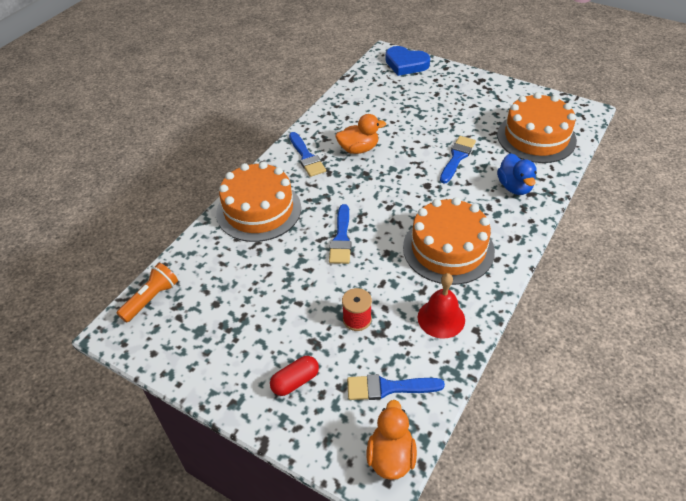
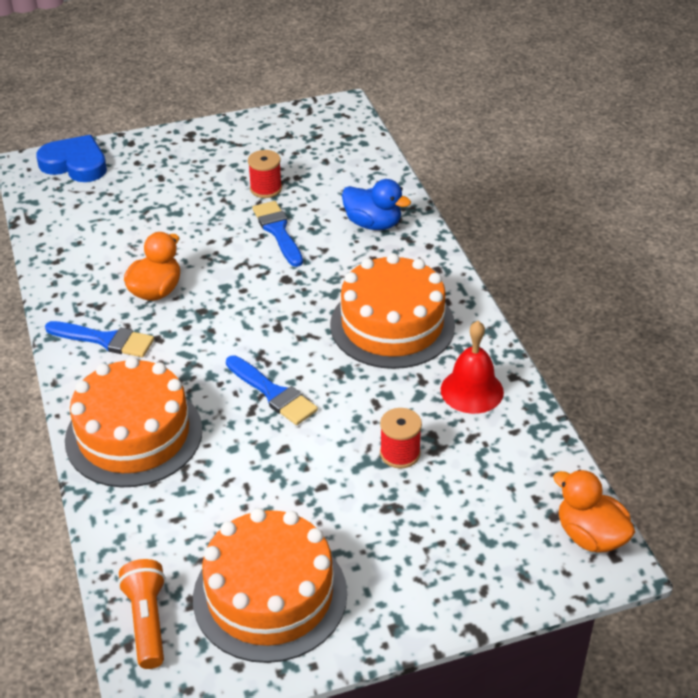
camera: 50 degrees left, 5 degrees down
red capsule [270,356,319,396] -> none
blue brush [347,374,445,400] -> none
blue heart [386,46,430,76] -> blue heart turned 135 degrees counterclockwise [36,135,107,182]
orange cake [497,92,577,163] -> orange cake moved to [193,508,347,663]
none -> red spool [248,150,282,198]

